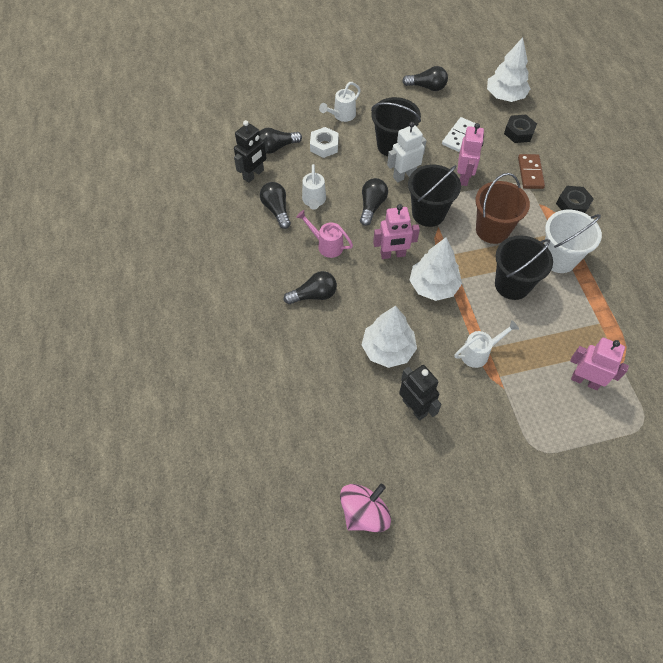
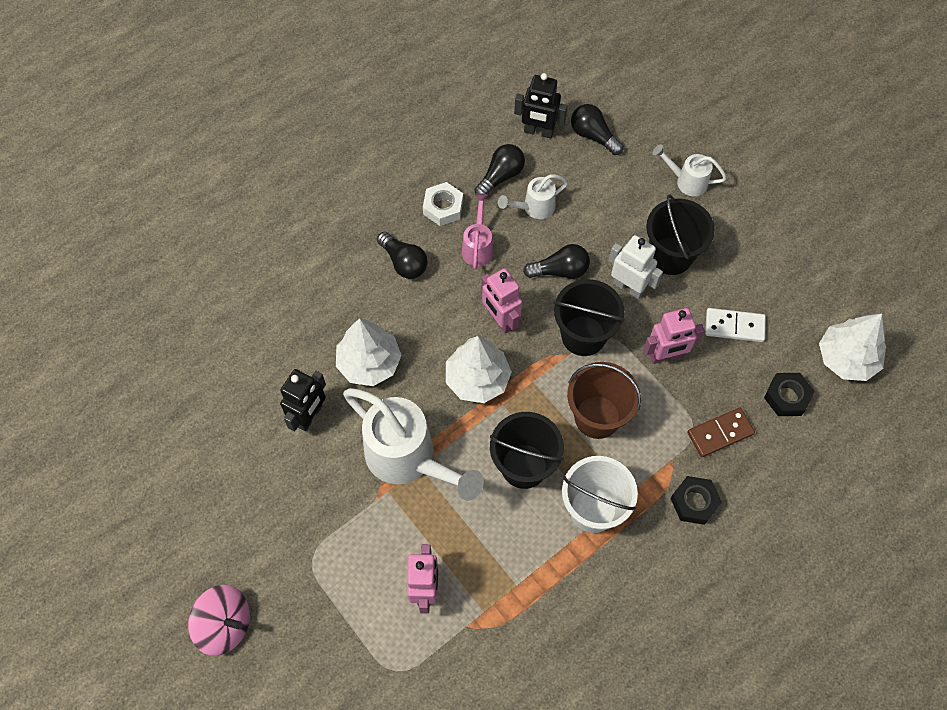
camera: 65 degrees right, 5 degrees up
white nut [310,127,339,158] -> white nut moved to [423,182,463,226]
pink spinning top [340,484,391,532] -> pink spinning top moved to [188,585,250,656]
black light bulb [402,66,448,91] -> none
white watering can [454,320,519,368] -> white watering can [343,388,484,501], size x2.01

